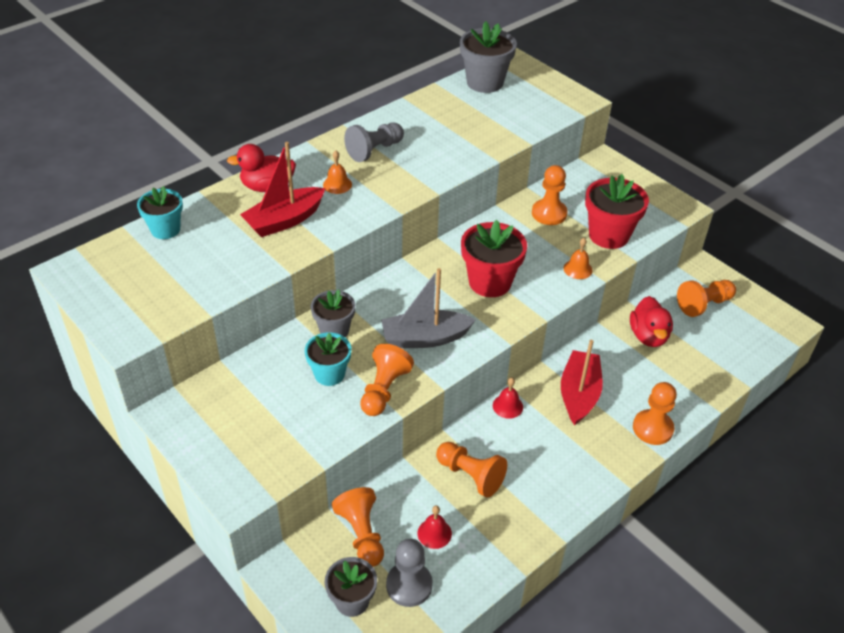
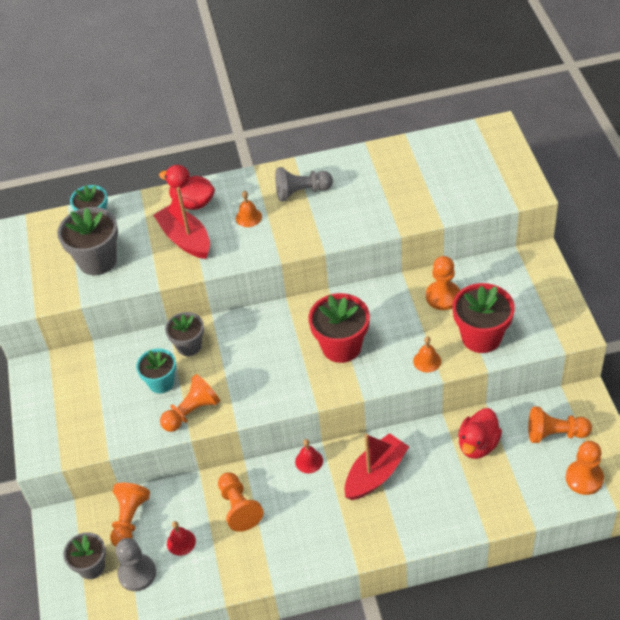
camera: 35 degrees right, 5 degrees up
red boat [240,142,325,237] -> red boat turned 60 degrees clockwise [153,187,210,259]
grey boat [381,268,476,348] -> none
grey flower pot [460,21,517,93] -> grey flower pot moved to [57,207,118,275]
orange pawn [633,382,677,445] -> orange pawn moved to [566,441,604,495]

